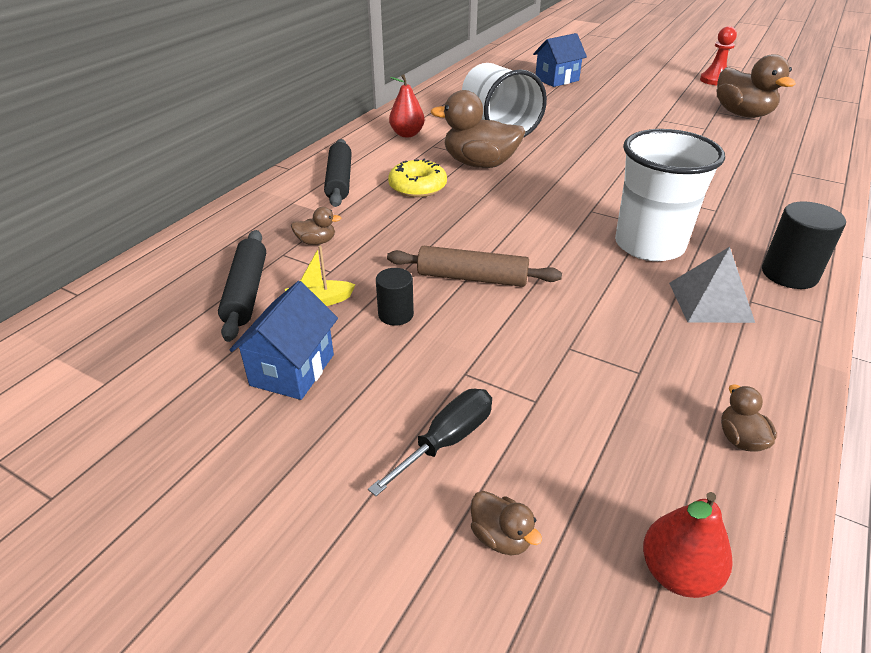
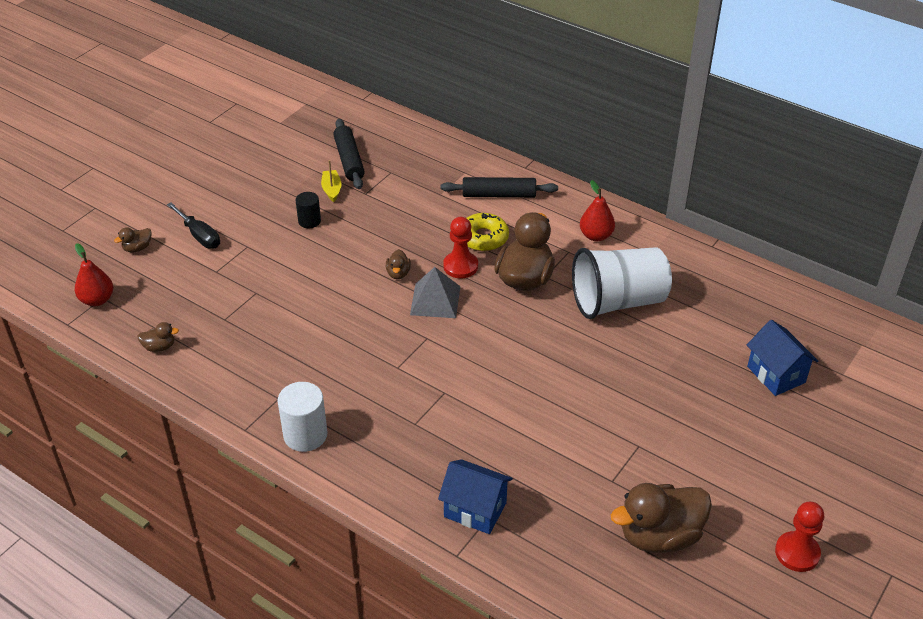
camera: 95 degrees right, 5 degrees up
black rolling pin [218,230,266,342] -> black rolling pin turned 75 degrees clockwise [333,119,365,189]
blue house [230,281,338,400] -> blue house moved to [438,459,513,534]
brown duck [291,207,341,245] -> brown duck moved to [386,249,411,279]
brown rolling pin [387,246,562,287] -> none
white cup [615,129,725,261] -> none
grey pyramid [669,247,755,323] -> grey pyramid moved to [410,267,460,318]
black cylinder [762,201,846,289] -> white cylinder [278,382,327,452]
none -> red pawn [443,217,478,278]

